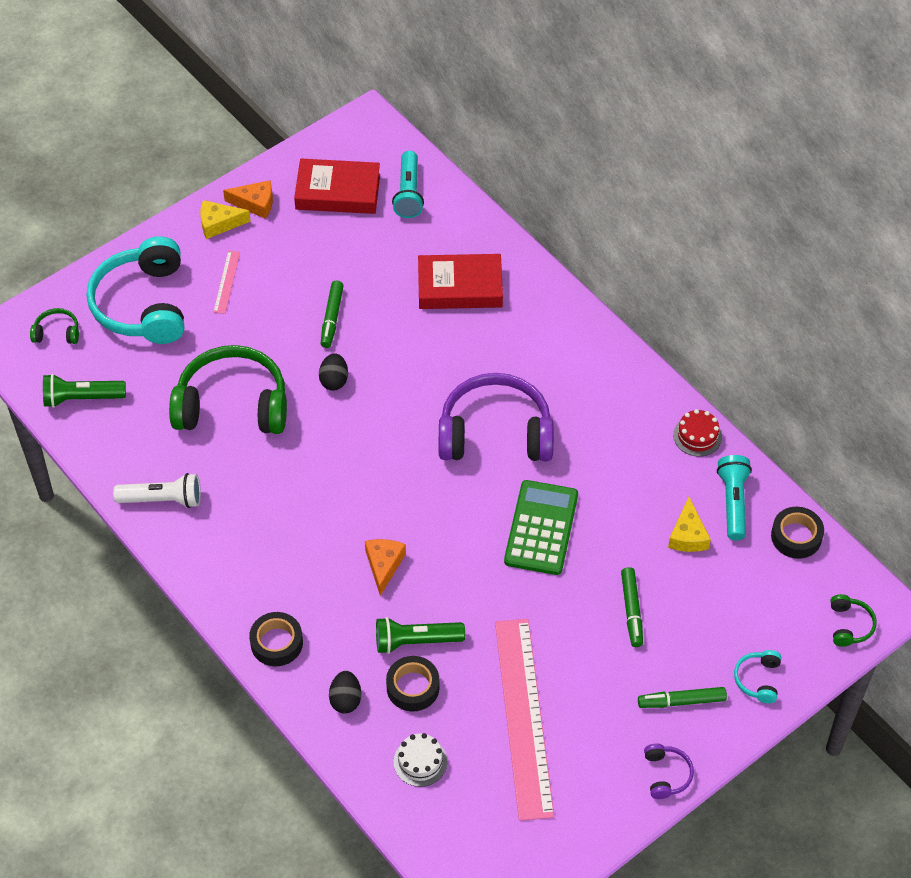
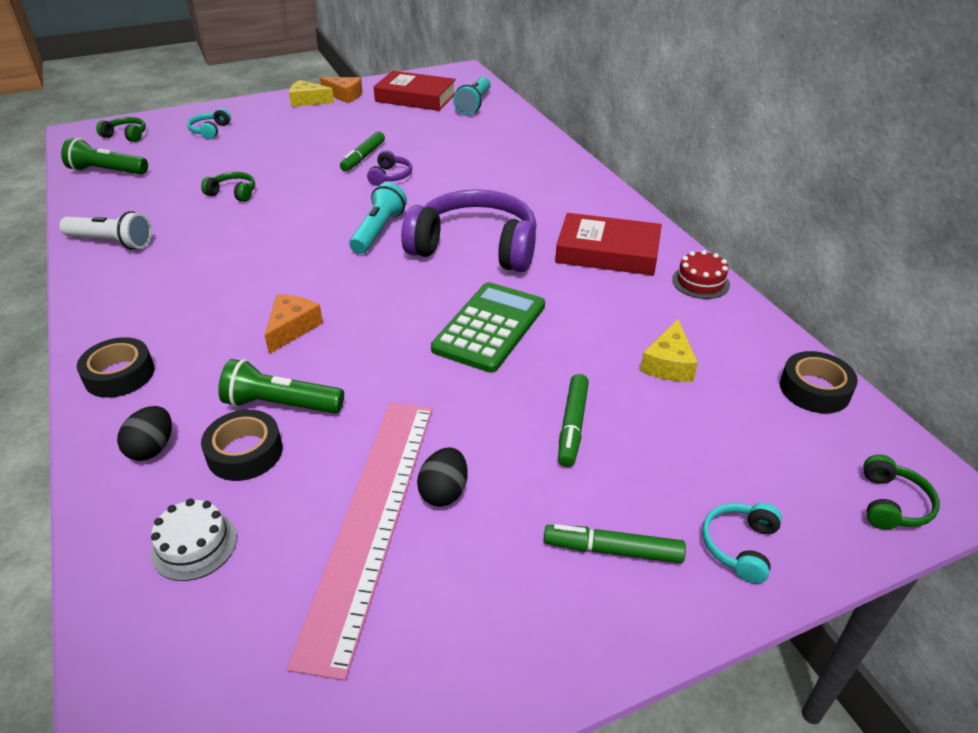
camera: 15 degrees right, 15 degrees down
turquoise headphones [87,236,184,344] -> turquoise headphones [187,108,231,139], size x0.42
green headphones [169,345,287,434] -> green headphones [201,172,255,202], size x0.42
pink ruler [213,251,240,314] -> none
black egg [319,353,348,390] -> black egg moved to [417,447,468,507]
red book [418,254,503,309] -> red book moved to [555,213,662,276]
purple headphones [644,744,694,799] -> purple headphones moved to [367,150,412,186]
turquoise flashlight [717,455,752,540] -> turquoise flashlight moved to [349,182,407,254]

